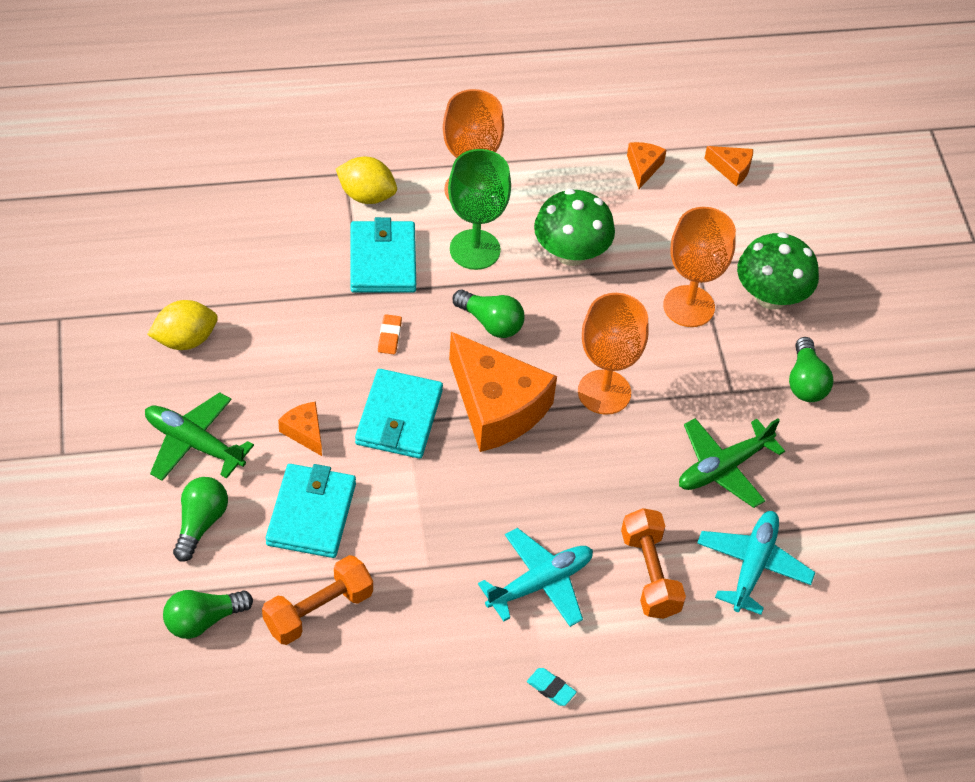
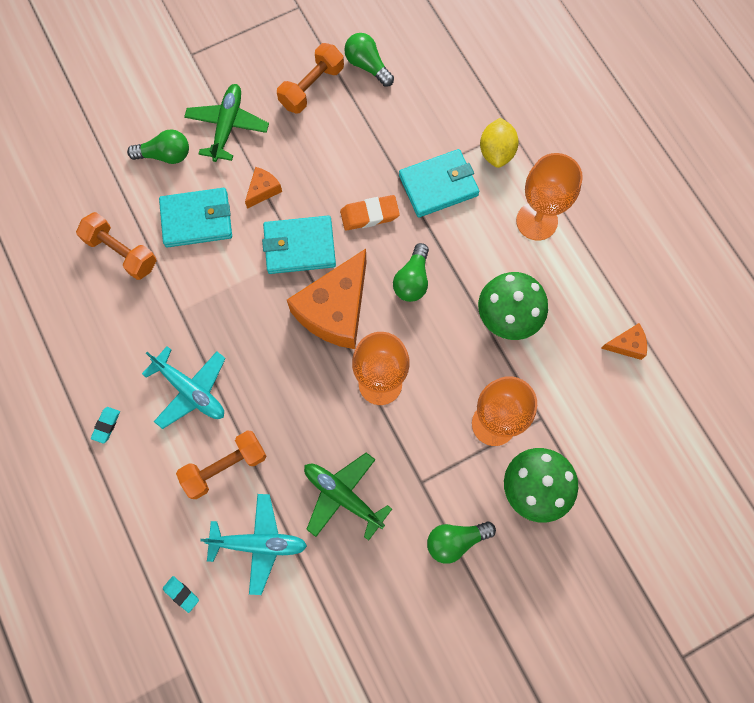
camera: 75 degrees right, 20 degrees up
yellow lemon [147,300,218,350] -> orange dumbbell [277,43,344,114]
green light bulb [163,590,253,639] -> green light bulb moved to [344,33,394,87]
orange eraser [378,314,402,354] -> orange eraser [340,195,400,231], size x1.69
green goblet [448,149,511,270] -> none
orange cheese [704,146,753,186] -> none
none -> turquoise eraser [163,576,199,613]

